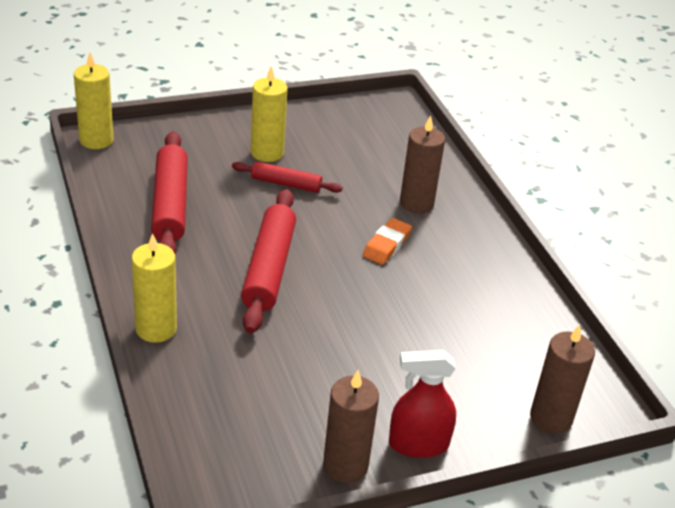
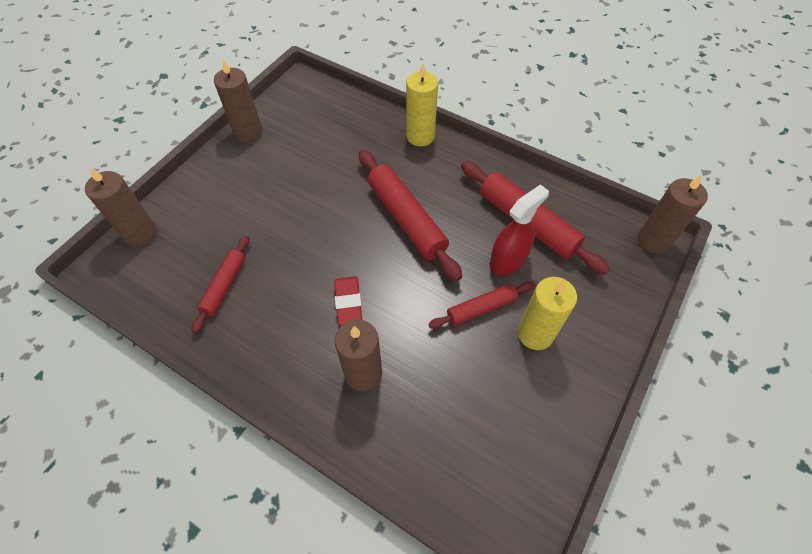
camera: 145 degrees right, 20 degrees up
yellow candle [74,53,114,149] -> brown candle [638,175,708,254]
orange eraser [363,218,412,265] -> red eraser [334,276,362,325]
red spray bottle [389,350,456,458] -> red spray bottle moved to [490,184,549,275]
none -> red rolling pin [192,236,249,333]

